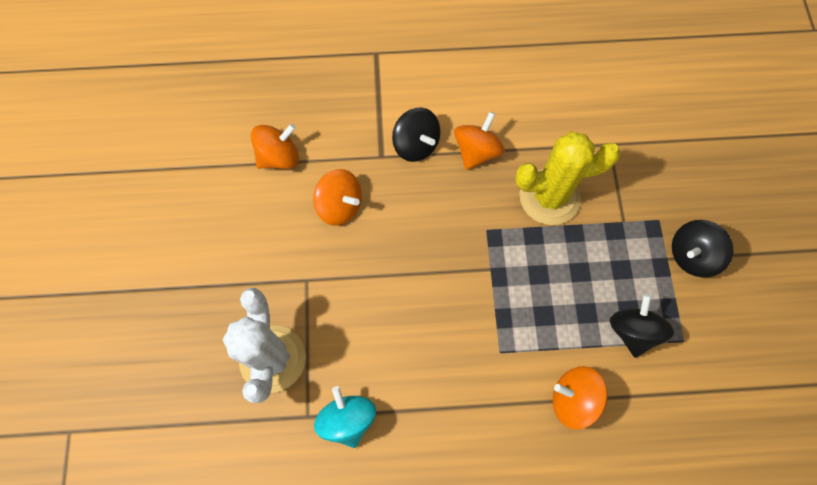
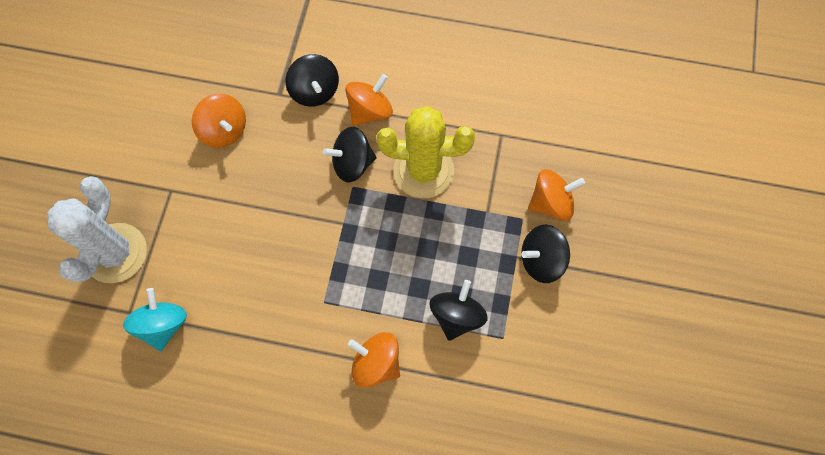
camera: 15 degrees right, 0 degrees up
orange spinning top [251,124,299,169] -> orange spinning top moved to [528,169,585,221]
none -> black spinning top [323,127,377,183]

